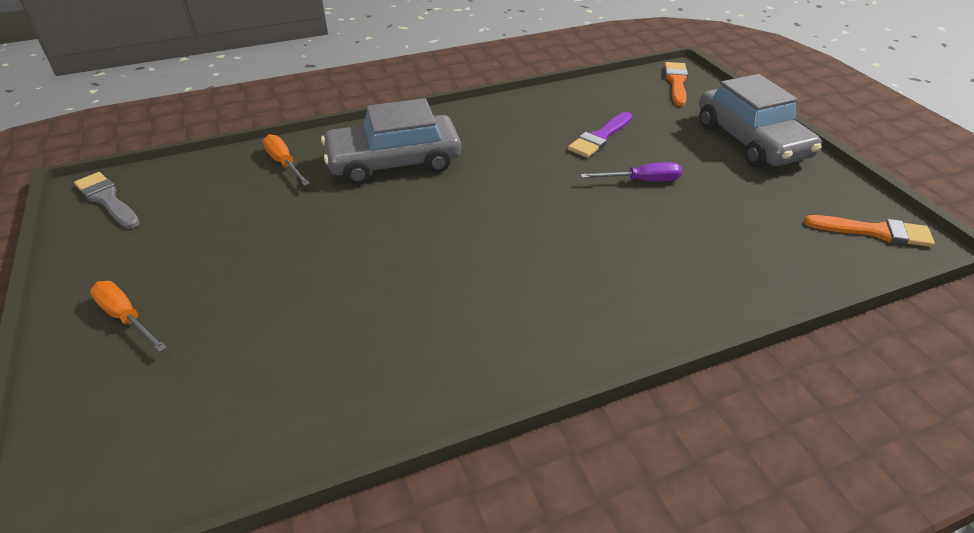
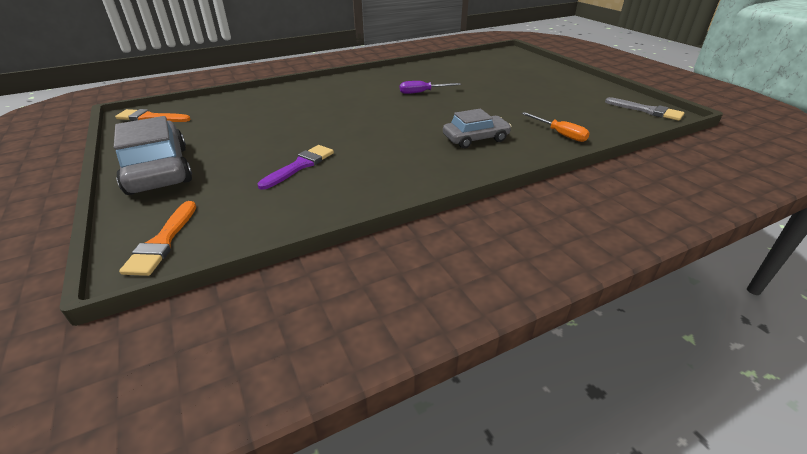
camera: 175 degrees right, 5 degrees down
orange screwdriver [90,281,167,352] -> none
grey car [321,98,461,185] -> grey car [443,109,512,148], size x0.62
purple screwdriver [581,162,682,182] -> purple screwdriver moved to [400,81,461,94]

